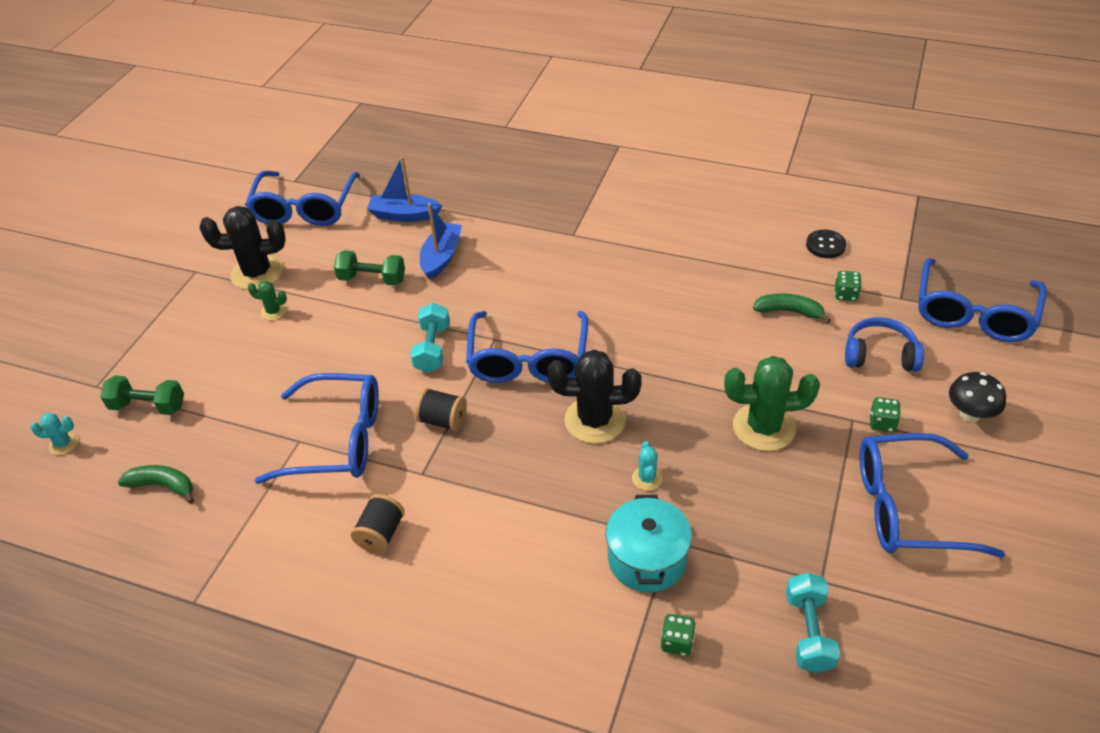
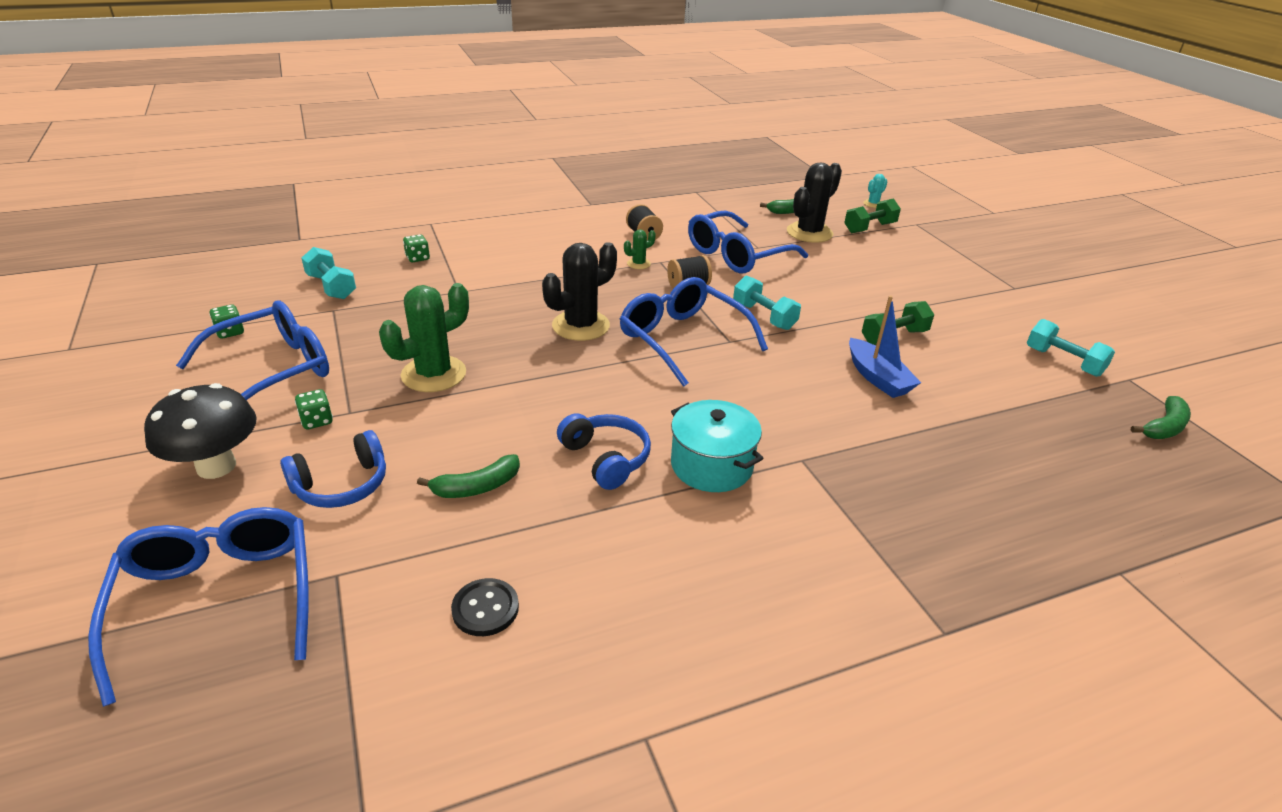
camera: 135 degrees right, 10 degrees down
black cactus [199,206,286,290] -> black cactus moved to [787,162,842,243]
blue glasses [245,171,360,226] -> turquoise dumbbell [1027,319,1115,377]
green cactus [248,281,287,320] -> green cactus moved to [624,229,656,269]
blue boat [367,157,442,222] -> none
turquoise pot [606,495,692,592] -> turquoise pot moved to [671,400,764,492]
turquoise cactus [632,441,662,491] -> none
green dice [835,271,862,301] -> green dice moved to [209,304,244,338]
black mushroom [949,372,1006,423] -> black mushroom [144,383,257,479], size x1.51
none -> blue headphones [557,413,651,490]
none -> green banana [1131,396,1191,439]

